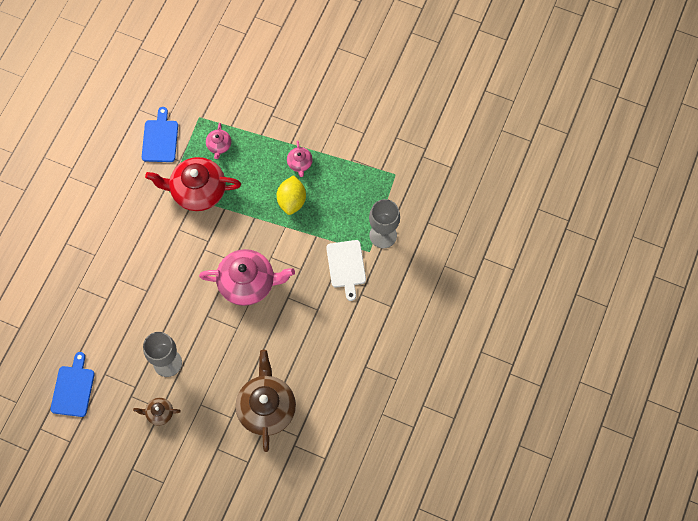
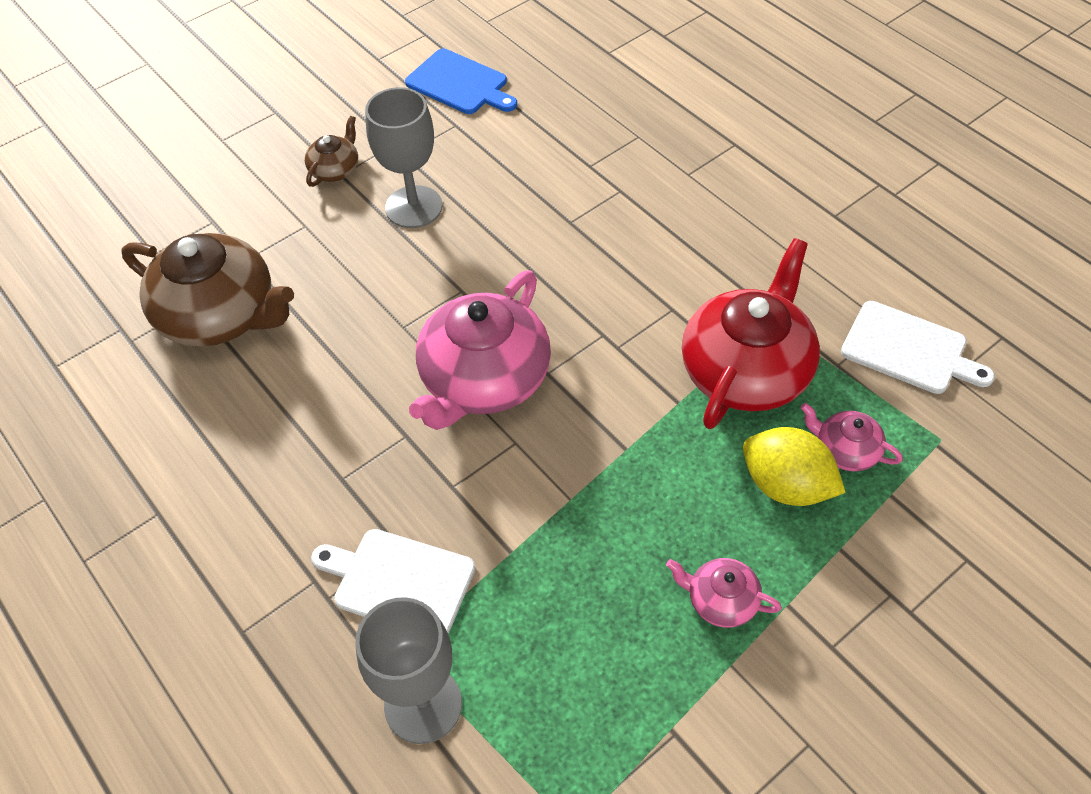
camera: 120 degrees right, 15 degrees down
blue cutting board [142,107,178,162] -> white cutting board [841,301,995,394]
yellow lemon [277,175,306,215] -> yellow lemon moved to [743,427,846,506]

